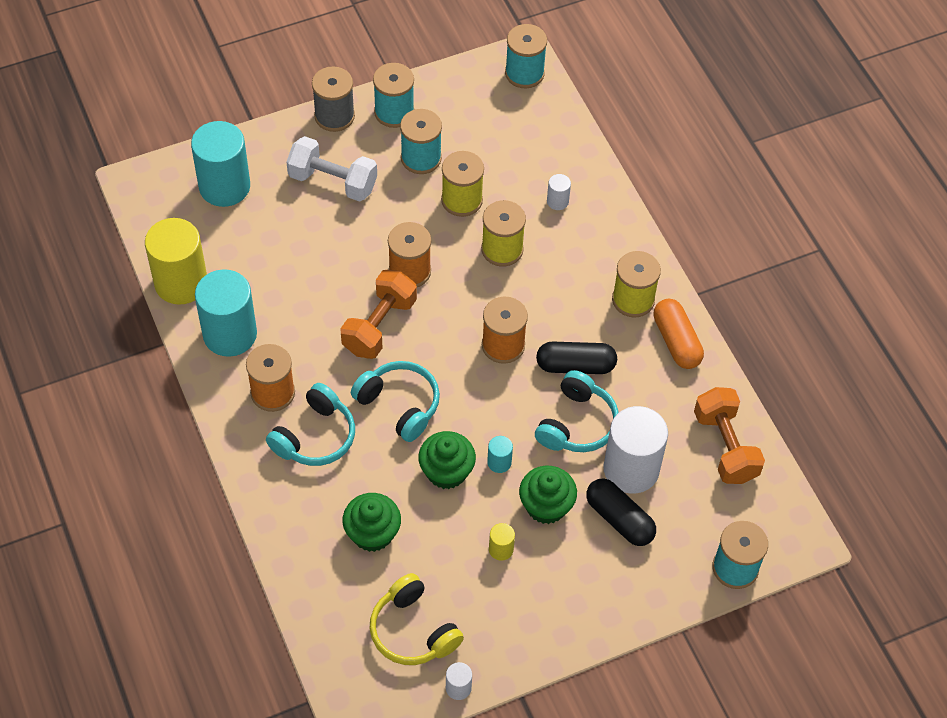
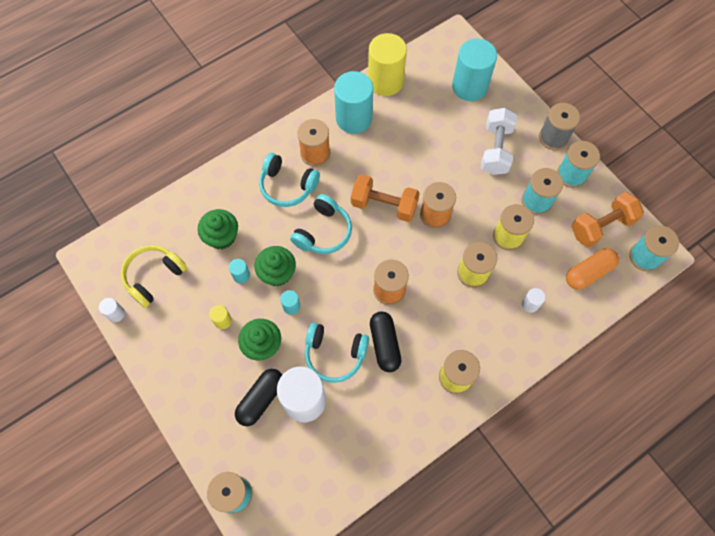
camera: 80 degrees right, 10 degrees up
orange capsule [653,299,704,369] -> orange capsule moved to [566,248,619,290]
orange dumbbell [694,387,765,484] -> orange dumbbell moved to [571,192,644,247]
none -> turquoise cylinder [229,259,250,284]

